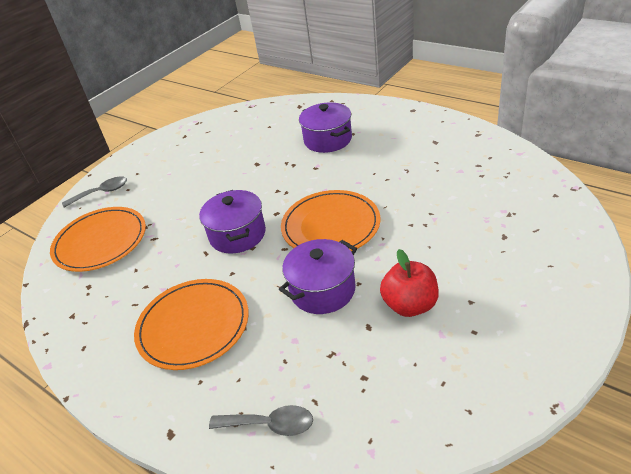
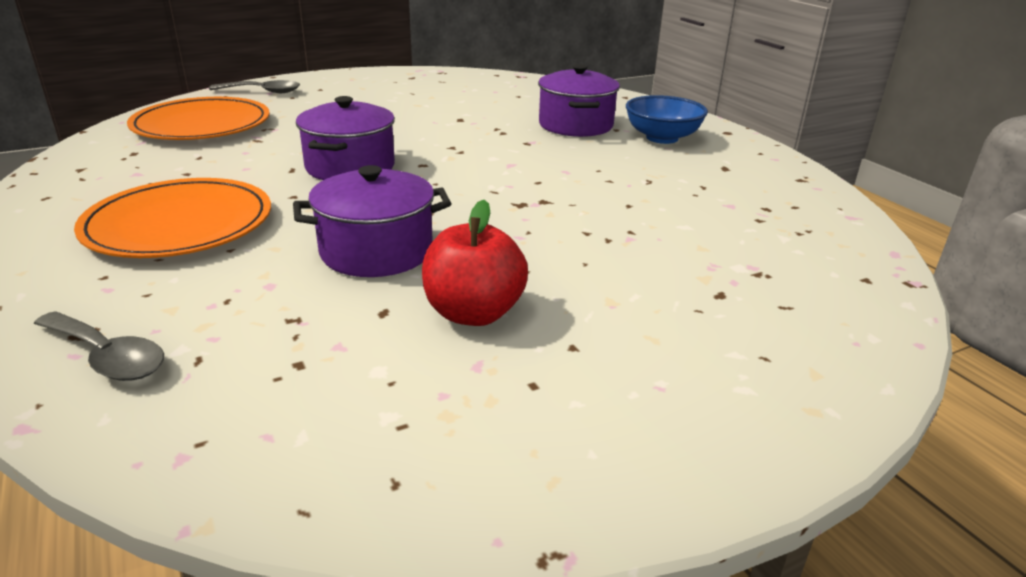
camera: 20 degrees right, 10 degrees down
orange plate [281,190,380,251] -> none
none -> blue bowl [626,95,708,144]

